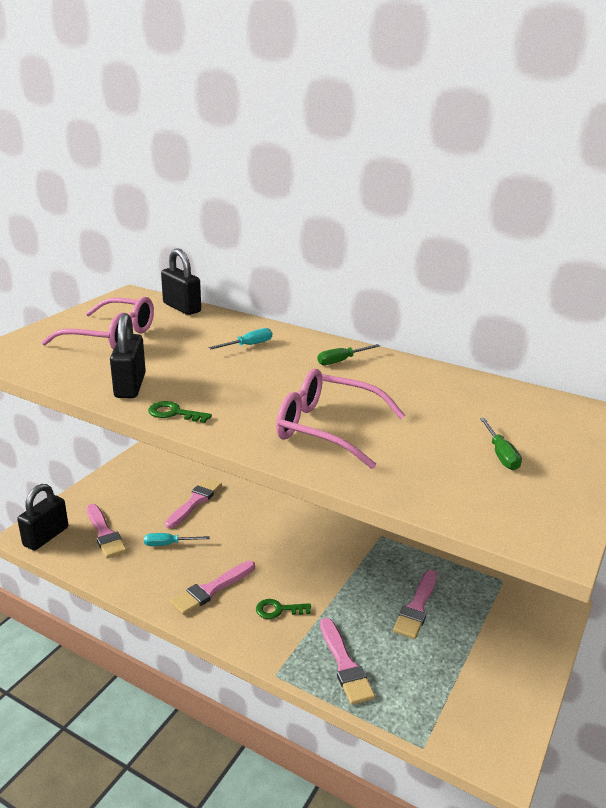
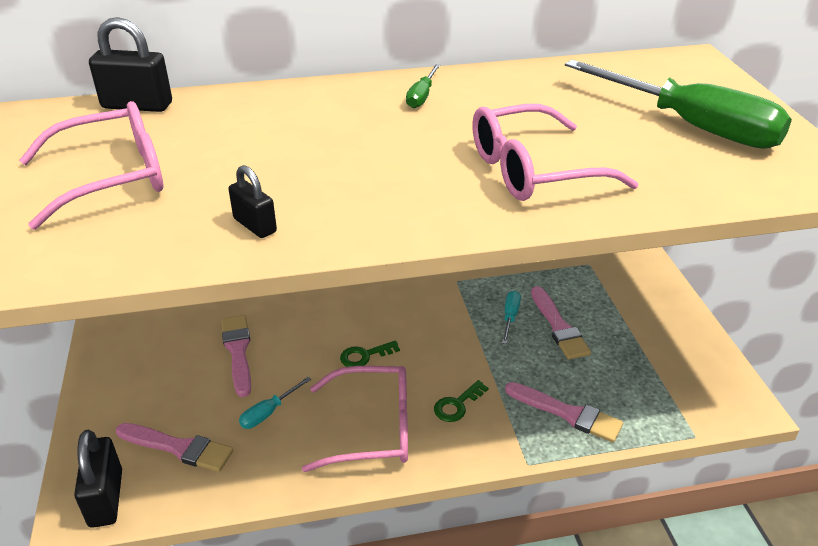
camera: 40 degrees left, 10 degrees up
black padlock [110,313,146,398] -> black padlock [228,165,277,238], size x0.60
green key [148,401,212,423] -> green key moved to [340,341,400,367]
pink brush [170,561,255,615] -> pink glasses [302,366,408,472]
turquoise screwdriver [209,328,272,349] -> turquoise screwdriver moved to [502,291,521,344]
green screwdriver [480,418,522,470] -> green screwdriver [565,60,792,149], size x2.41

